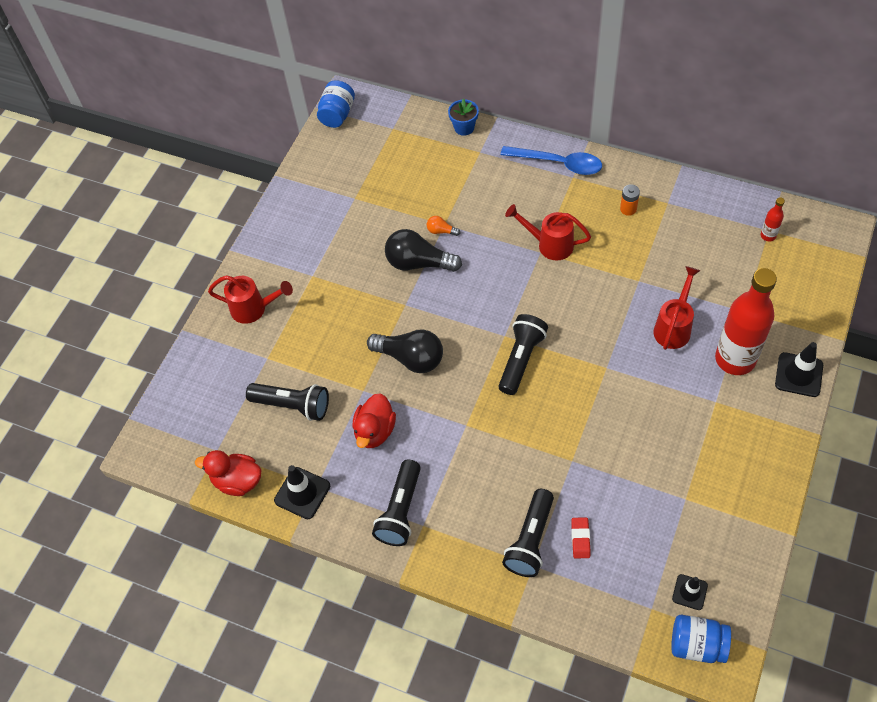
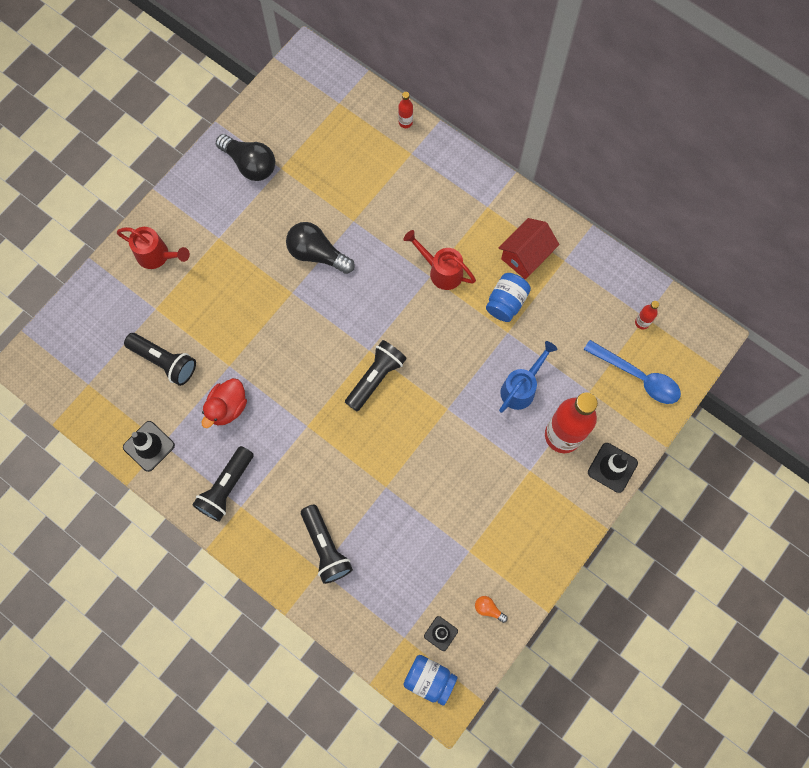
camera: 10 degrees right, 15 degrees up
red duck [195,450,261,496] -> none
blue jar [317,80,355,128] -> blue jar moved to [486,273,531,322]
black light bulb [367,329,443,373] -> black light bulb moved to [216,134,275,181]
orange light bulb [427,216,460,236] -> orange light bulb moved to [475,596,508,623]
blue flower pot [448,99,479,136] -> red bottle [398,92,413,128]
blue spoon [500,146,602,175] -> blue spoon moved to [584,340,681,404]
black flashlight [502,489,554,577] -> black flashlight turned 60 degrees counterclockwise [301,504,353,584]
red eraser [571,517,590,558] -> none
orange battery [620,184,640,216] -> red house [499,218,559,279]
red watering can [653,266,700,350] -> blue watering can [499,341,558,413]

